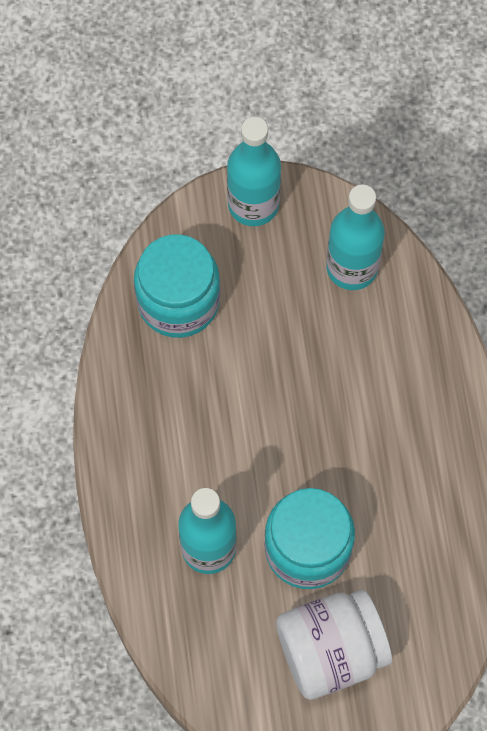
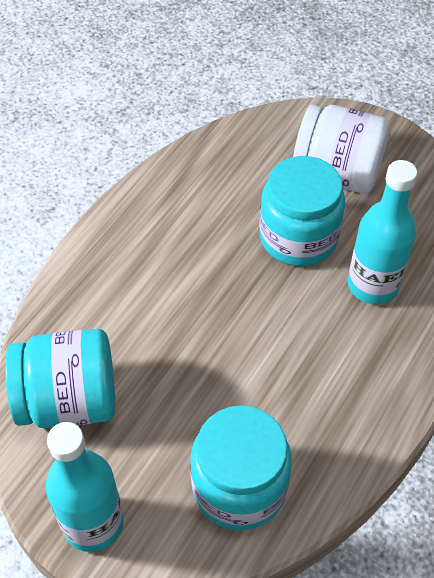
camera: 140 degrees left, 15 degrees down
turquoise bottle [326,184,385,290] -> turquoise jar [5,329,115,428]

